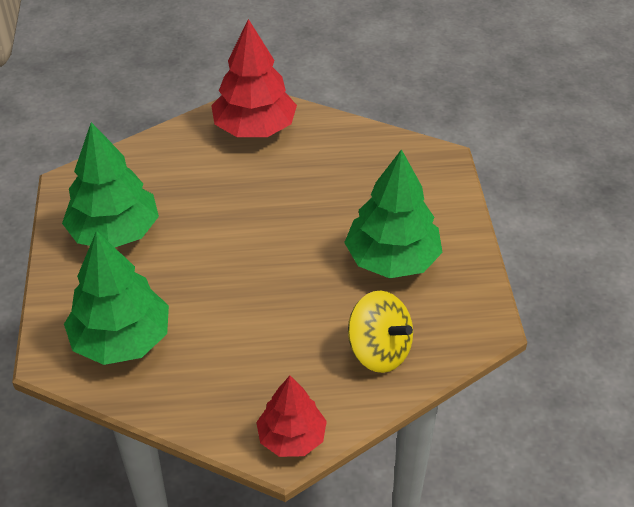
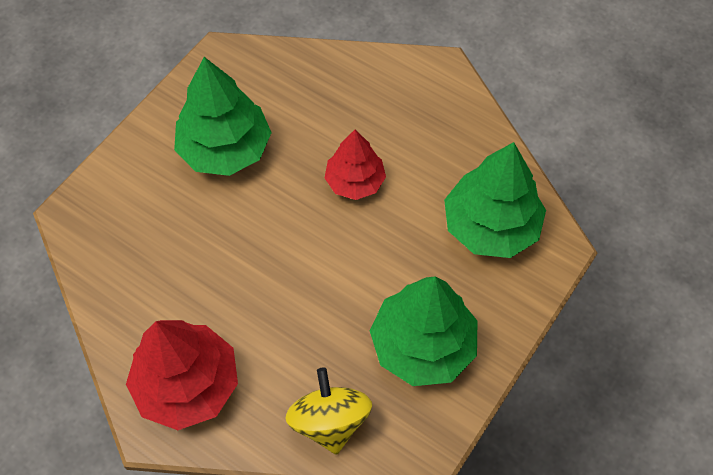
camera: 140 degrees left, 15 degrees up
red tree [256,376,327,457] -> red tree moved to [325,130,386,200]
yellow spinning top [348,291,413,373] -> yellow spinning top moved to [285,367,372,455]

